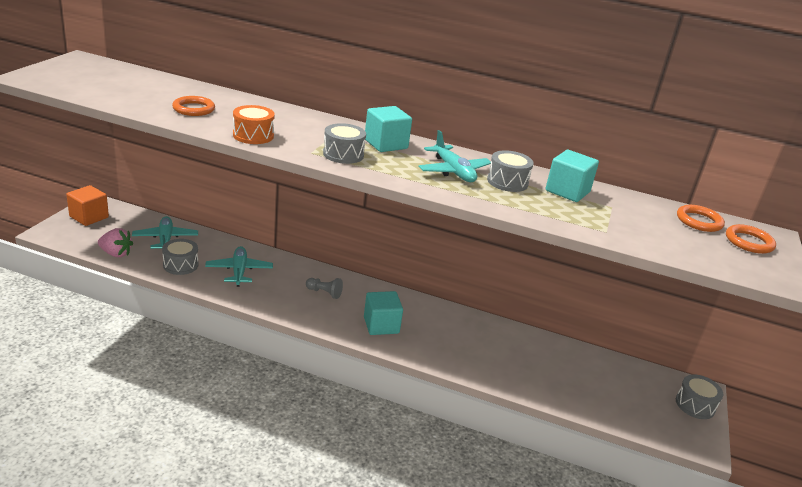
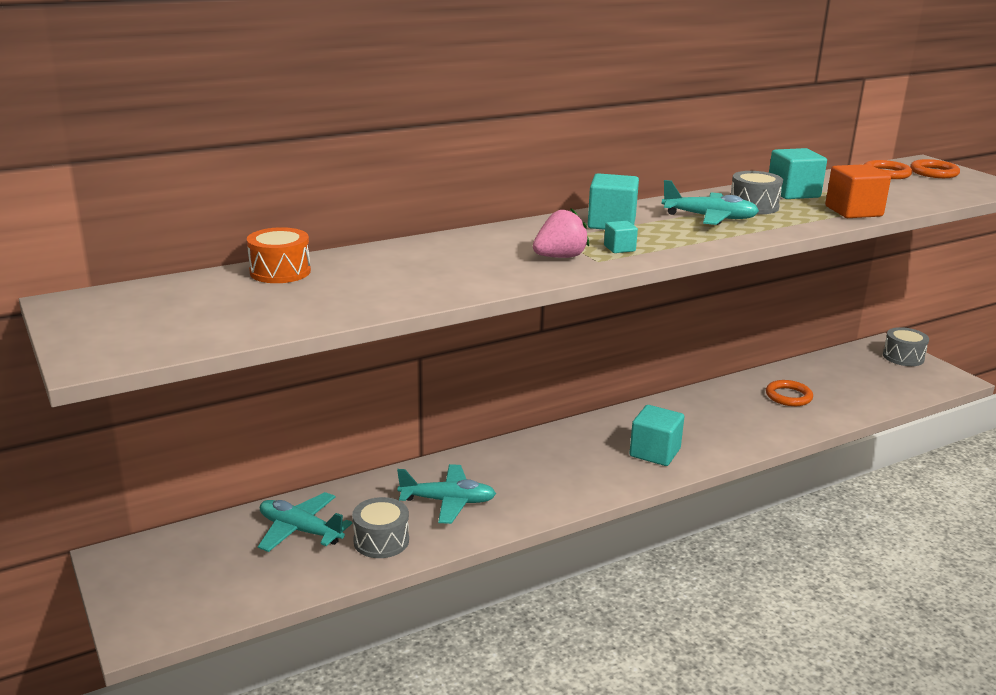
camera: 45 degrees left, 5 degrees down
orange cube [66,185,109,226] -> orange cube moved to [825,164,891,218]
pink strawberry [98,228,133,257] -> pink strawberry moved to [533,208,589,258]
orange ring [172,96,215,116] -> orange ring moved to [766,380,813,406]
turquoise plane [205,246,273,287] -> turquoise plane turned 150 degrees clockwise [397,464,496,524]
orange drum [233,105,275,144] -> orange drum moved to [247,227,311,283]
grey pawn [306,278,343,299] -> none
grey drum [323,123,366,164] -> turquoise cube [604,221,638,253]

